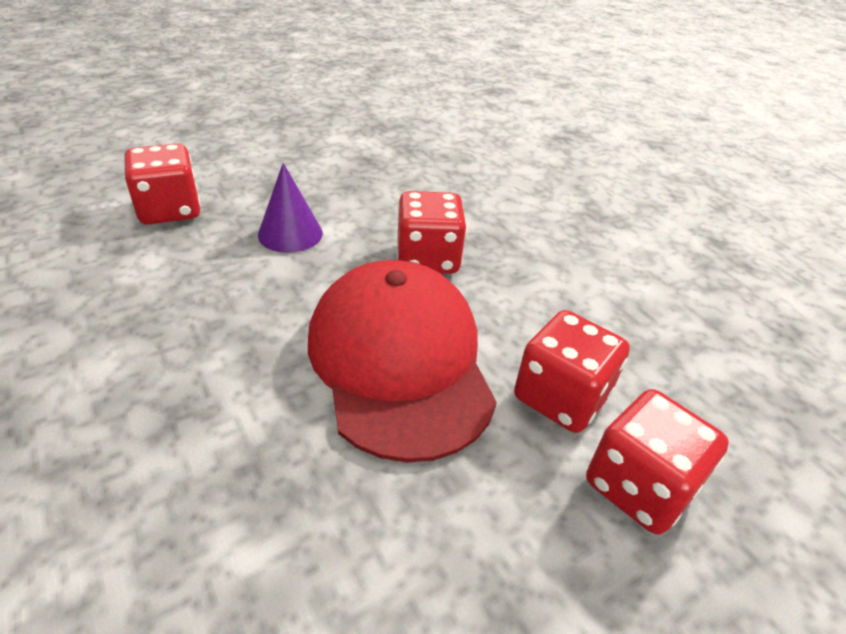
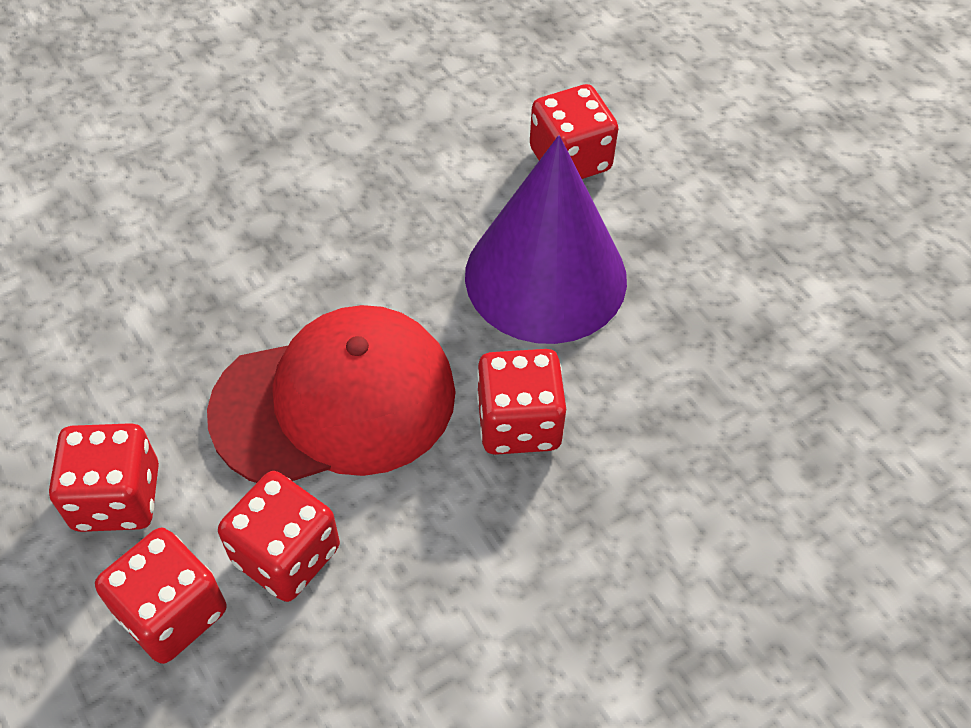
camera: 90 degrees right, 15 degrees up
purple cone [258,163,323,253] -> purple cone [465,135,627,344], size x2.09
none -> red dice [49,423,159,532]

